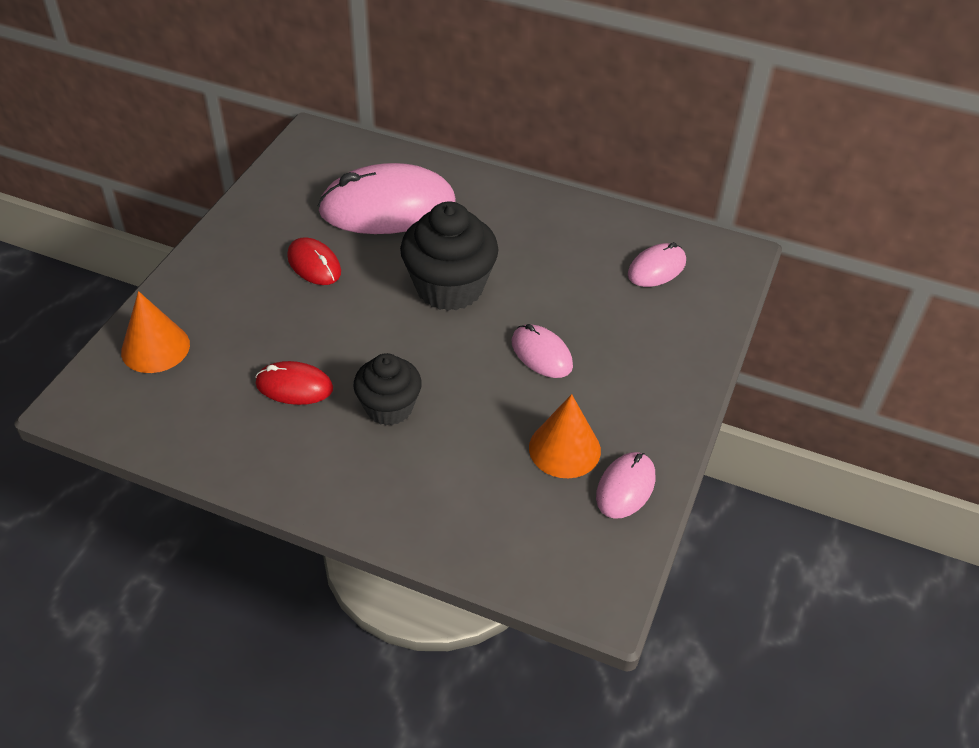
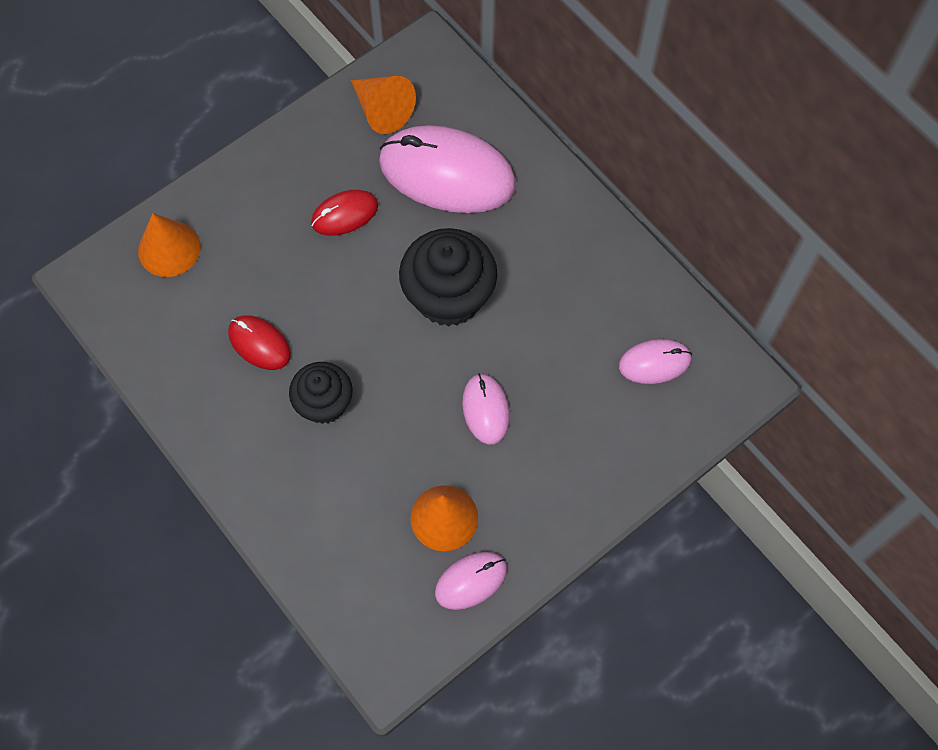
camera: 30 degrees right, 20 degrees up
red mouse [287,237,341,285] -> red mouse turned 75 degrees clockwise [311,190,378,236]
none -> orange cone [351,76,416,134]

